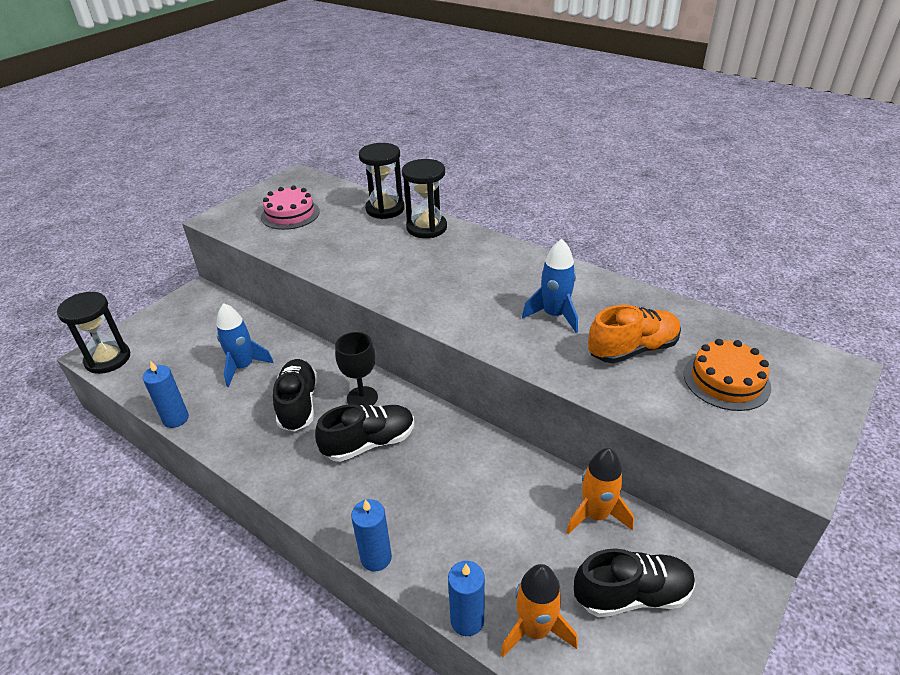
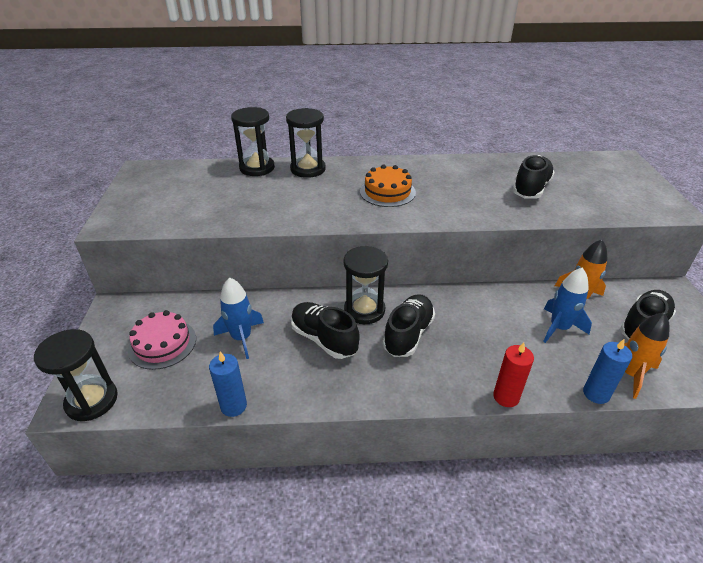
camera: 40 degrees left, 0 degrees up
pink cake [261,185,320,230] -> pink cake moved to [128,310,196,370]
black goblet [335,332,378,406] -> black hourglass [344,246,388,324]
blue candle [351,499,392,572] -> red candle [493,343,534,407]
blue rocket [522,239,578,333] -> blue rocket moved to [543,268,592,343]
orange shoe [588,305,681,363] -> black shoe [513,155,555,199]
orange cake [684,339,771,411] -> orange cake moved to [360,165,416,207]

